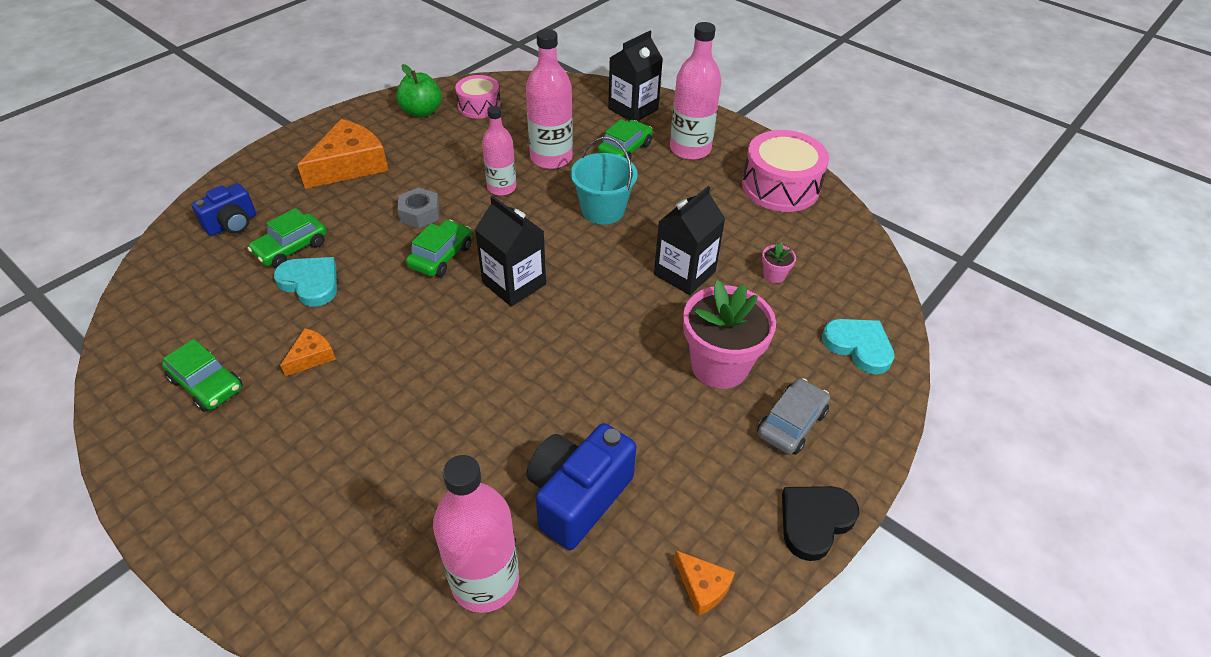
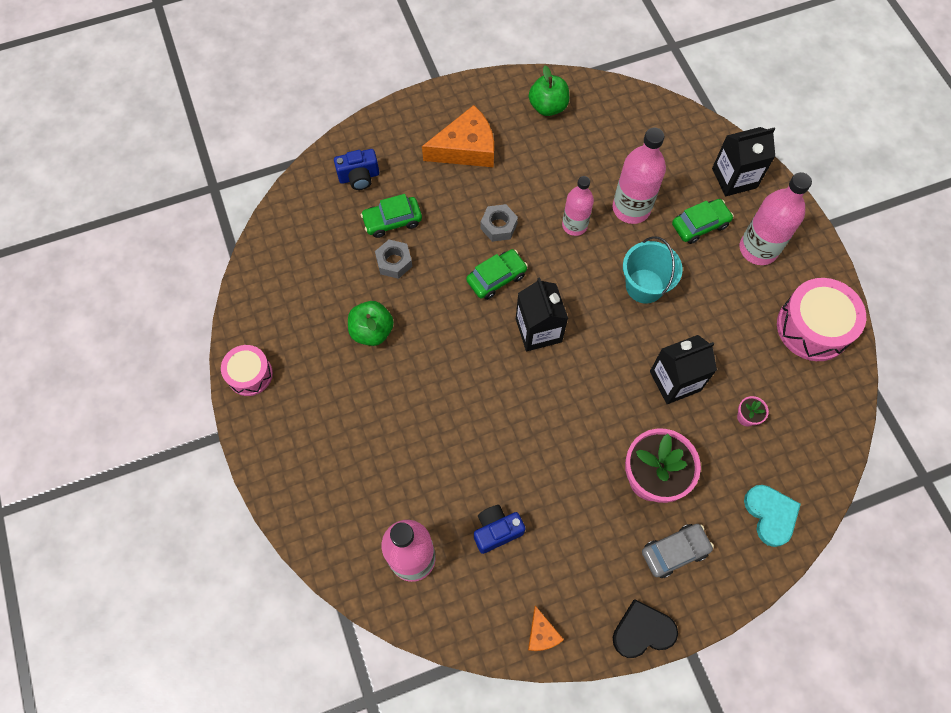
camera: 30 degrees right, 20 degrees up
green car [162,339,243,412] -> none
turquoise heart [273,257,337,307] -> grey nut [375,239,413,279]
orange cheese [280,328,336,376] -> green apple [348,301,394,346]
pink drum [455,75,501,118] -> pink drum moved to [221,345,273,396]
blue camera [526,423,636,550] -> blue camera [474,505,526,554], size x0.63

